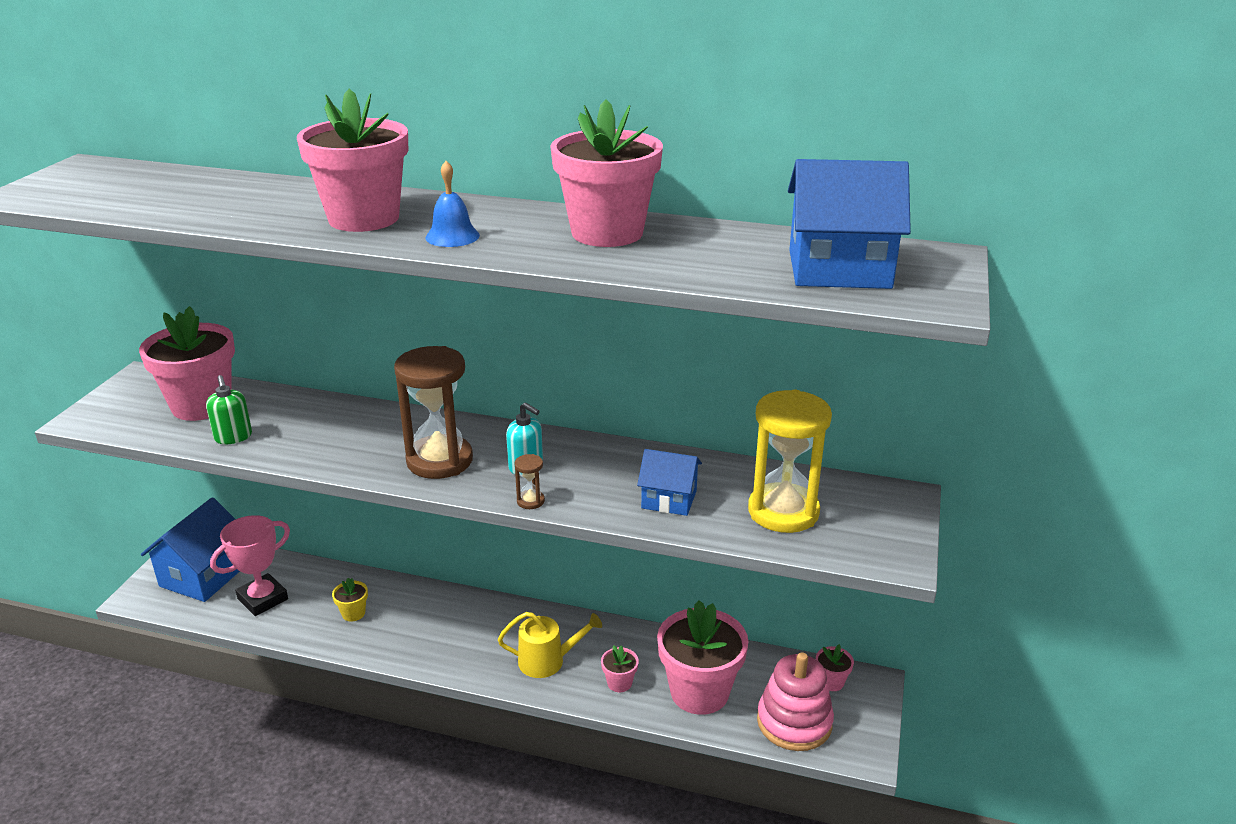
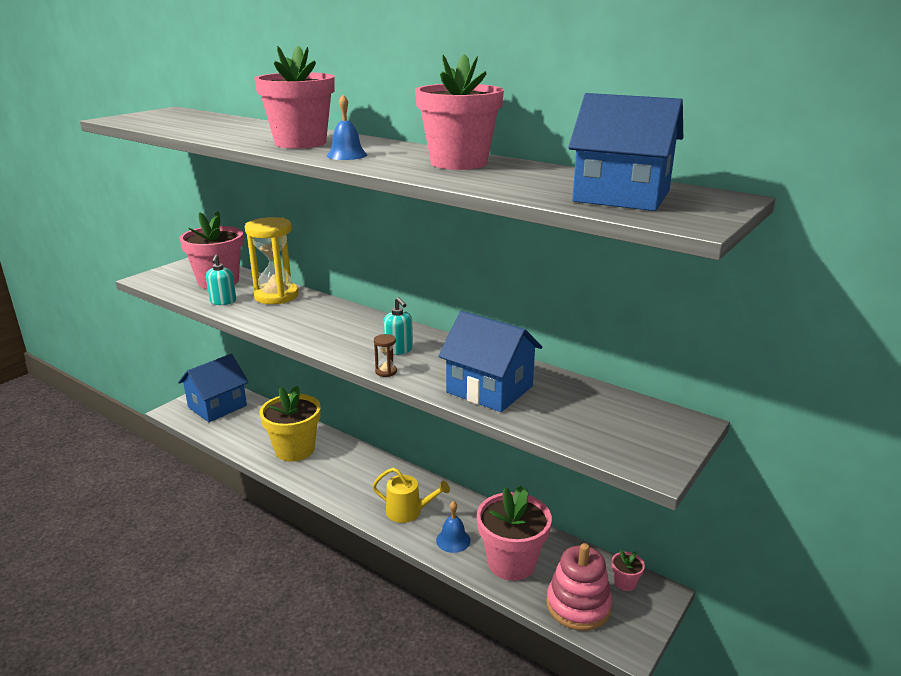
camera: 20 degrees right, 5 degrees down
green soap dispenser [206,375,252,444] -> turquoise soap dispenser [206,255,236,305]
pink trophy [210,515,290,616] -> none
yellow flower pot [332,578,368,622] -> yellow flower pot [259,386,321,462], size x2.34
brown hourglass [394,346,473,479] -> none
pink flower pot [601,645,639,692] -> blue bell [436,501,471,553]
blue house [637,449,702,516] -> blue house [438,311,542,412], size x1.69
yellow hourglass [748,390,832,533] -> yellow hourglass moved to [245,217,299,304]

